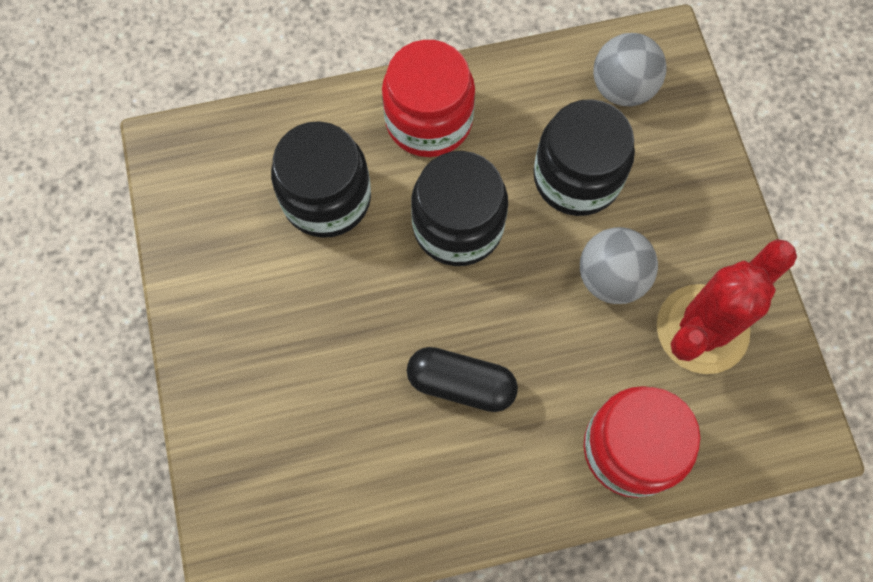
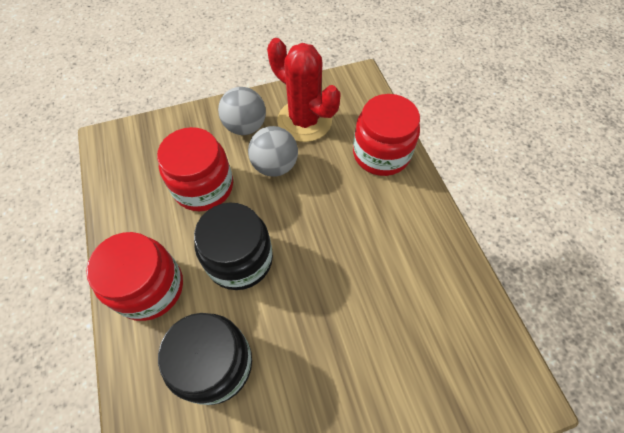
camera: 95 degrees left, 10 degrees down
black capsule [407,347,518,412] -> none
black jar [534,99,635,216] -> red jar [157,127,233,211]
grey ball [593,33,667,106] -> grey ball moved to [218,87,266,135]

